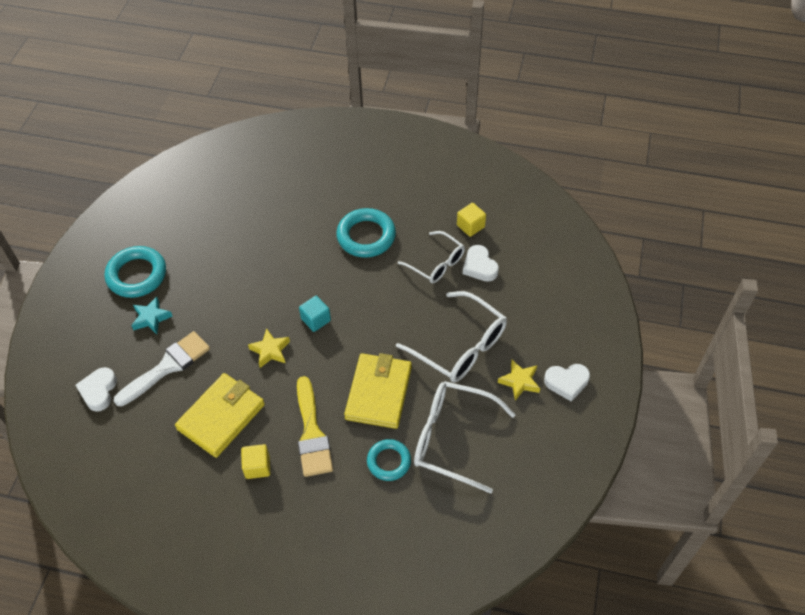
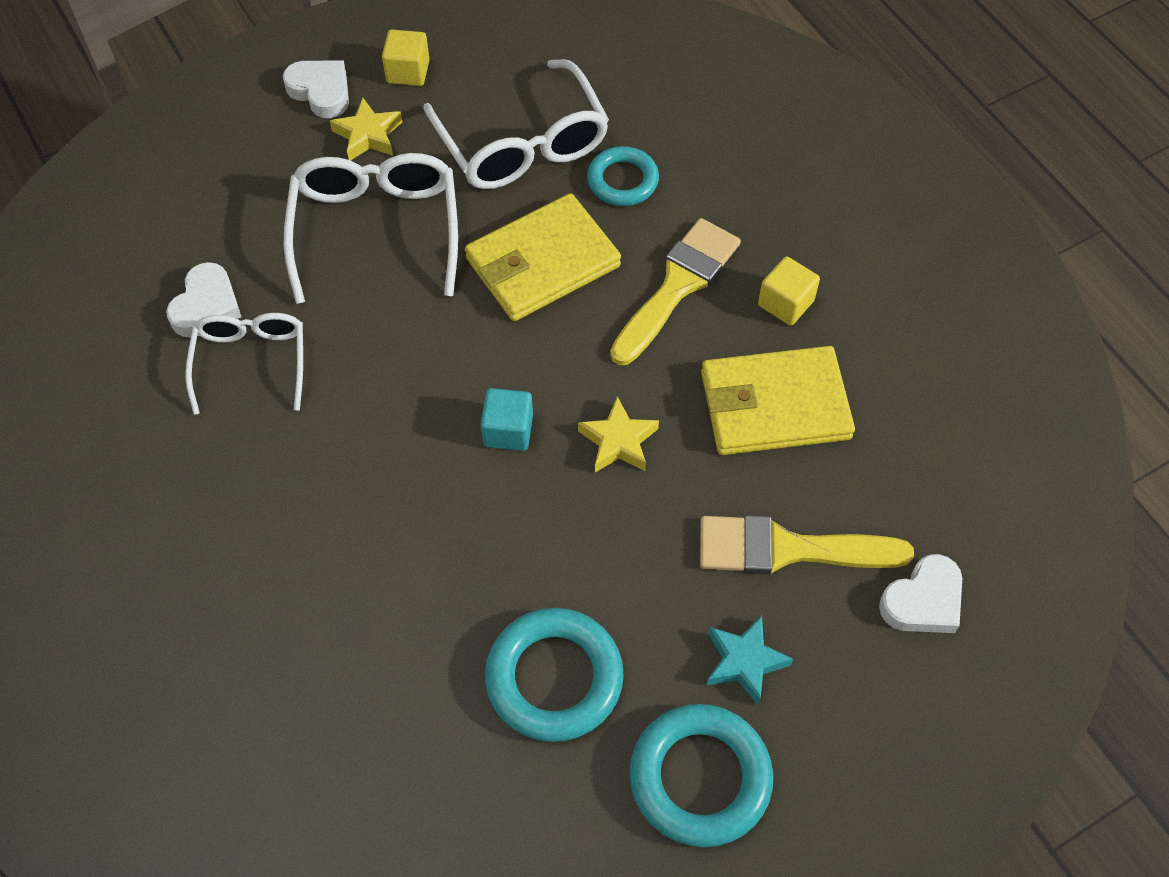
camera: 135 degrees left, 5 degrees up
white brush [114,331,210,407] -> yellow brush [700,515,914,574]
turquoise ring [336,208,396,258] -> turquoise ring moved to [485,608,624,742]
yellow cube [457,203,486,237] -> yellow cube moved to [382,29,430,86]

